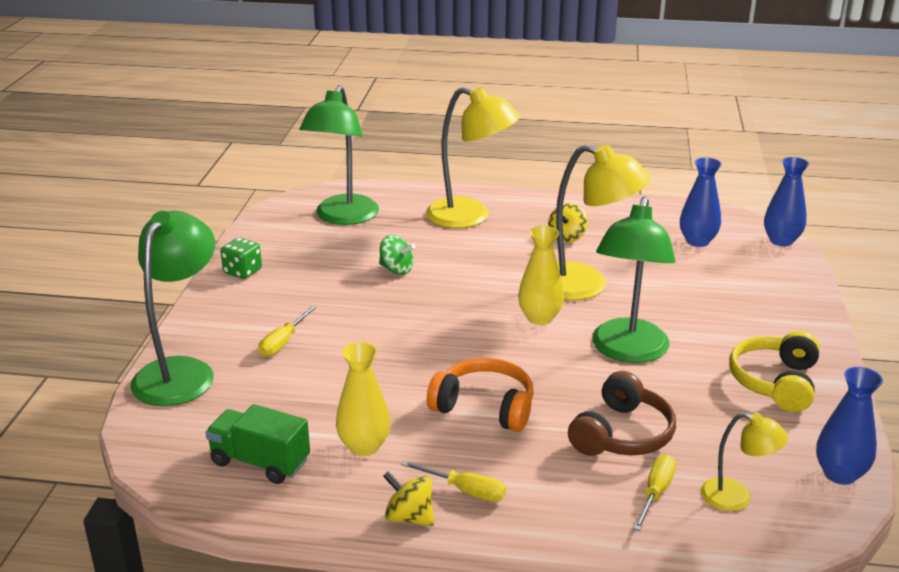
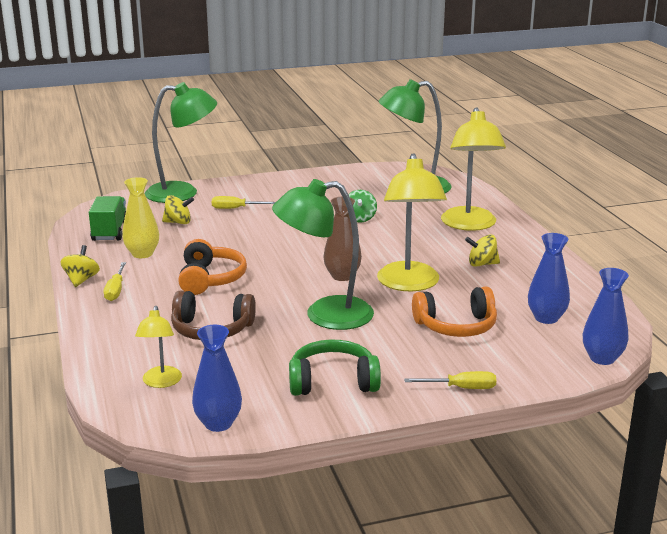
camera: 65 degrees right, 5 degrees down
green dice [220,238,262,279] -> none
yellow vase [518,226,564,325] -> brown vase [323,197,362,281]
yellow screwdriver [633,455,676,531] -> yellow screwdriver moved to [404,371,496,389]
yellow headphones [729,330,820,412] -> green headphones [289,340,381,396]
none -> yellow spinning top [162,195,194,224]
none -> orange headphones [412,286,497,337]

